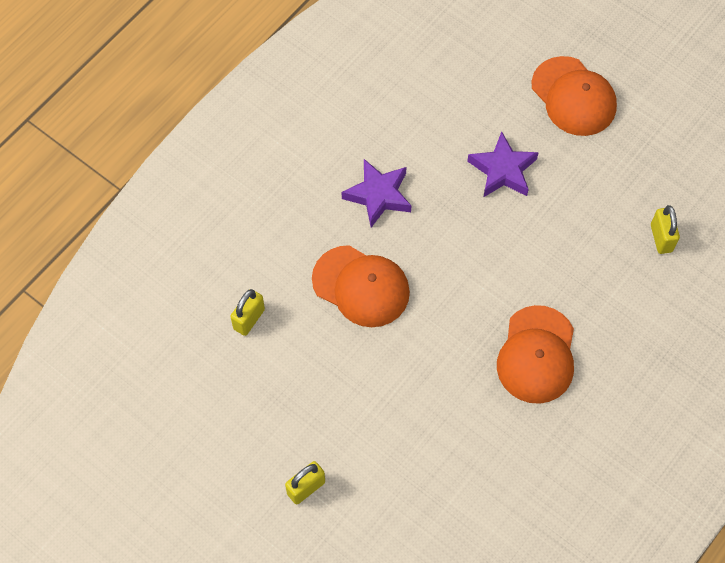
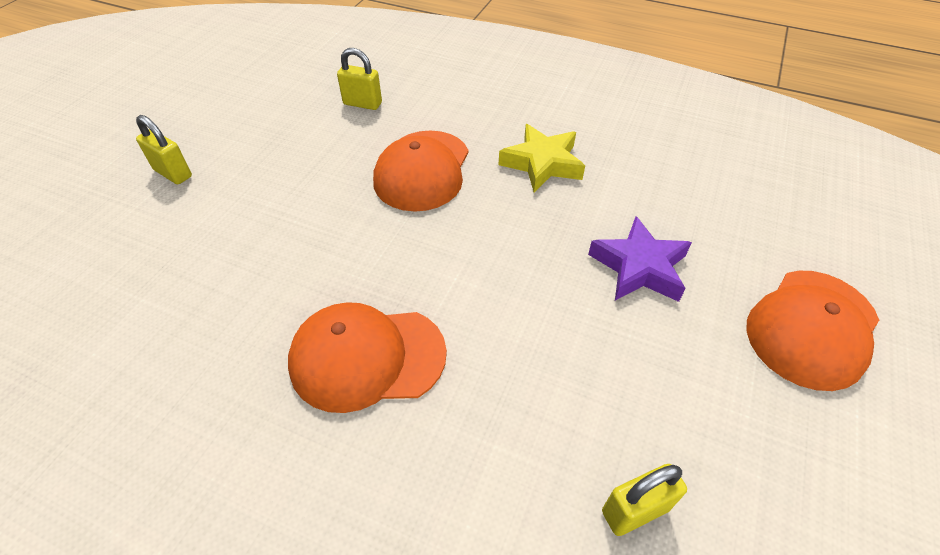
camera: 75 degrees right, 15 degrees down
purple star [342,159,411,227] -> yellow star [499,124,585,192]

